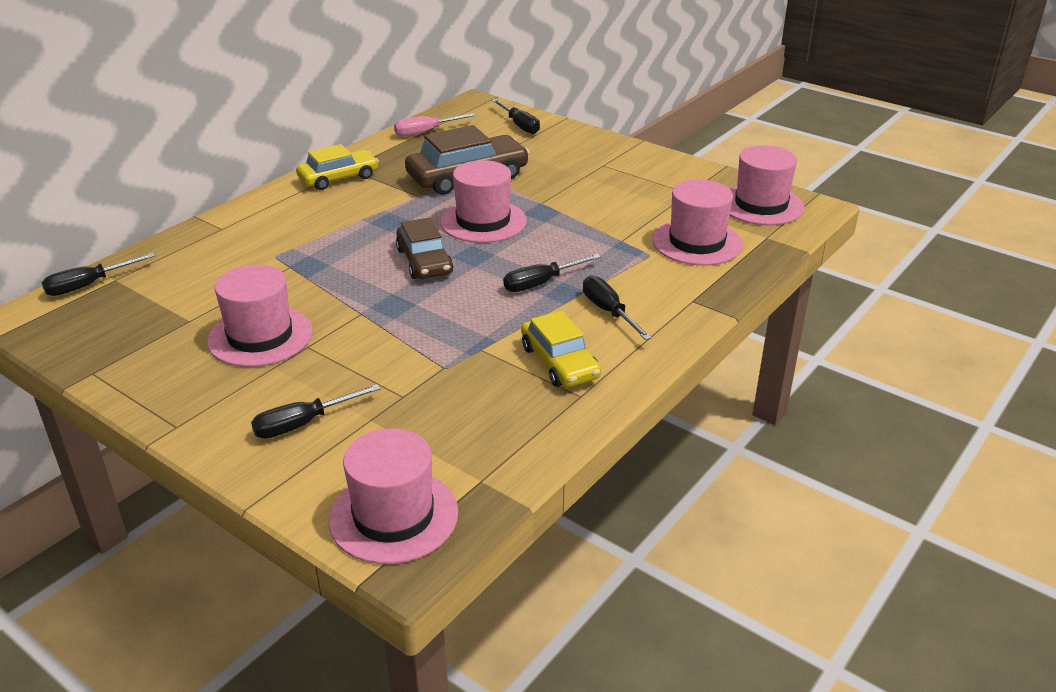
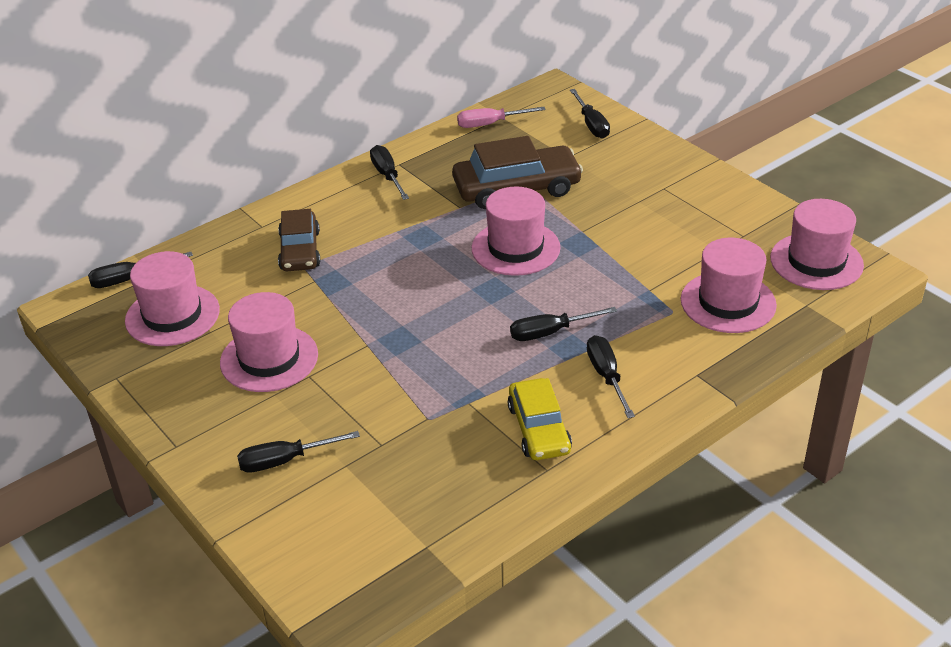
camera: 15 degrees right, 5 degrees up
yellow car [296,144,379,190] -> black screwdriver [370,145,409,200]
pink hat [328,428,458,564] -> pink hat moved to [125,251,220,346]
brown car [396,217,453,279] -> brown car moved to [278,209,321,271]

